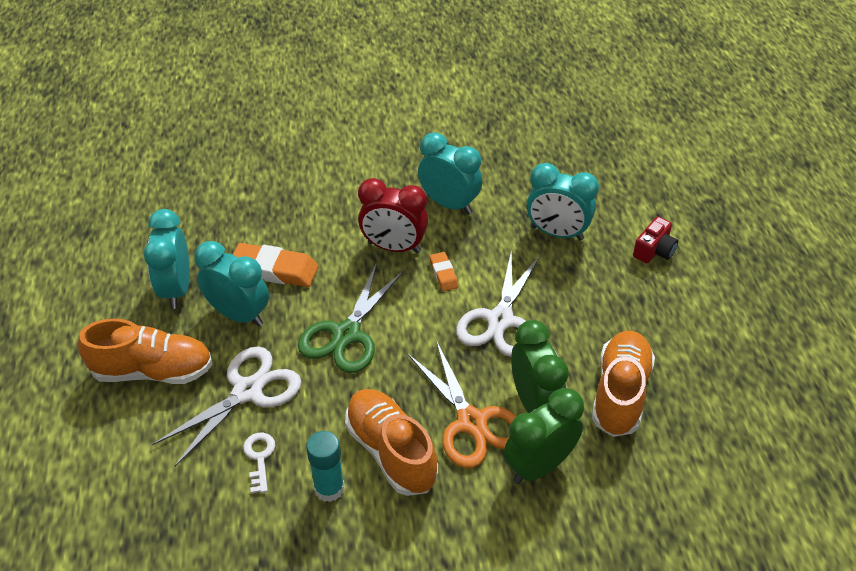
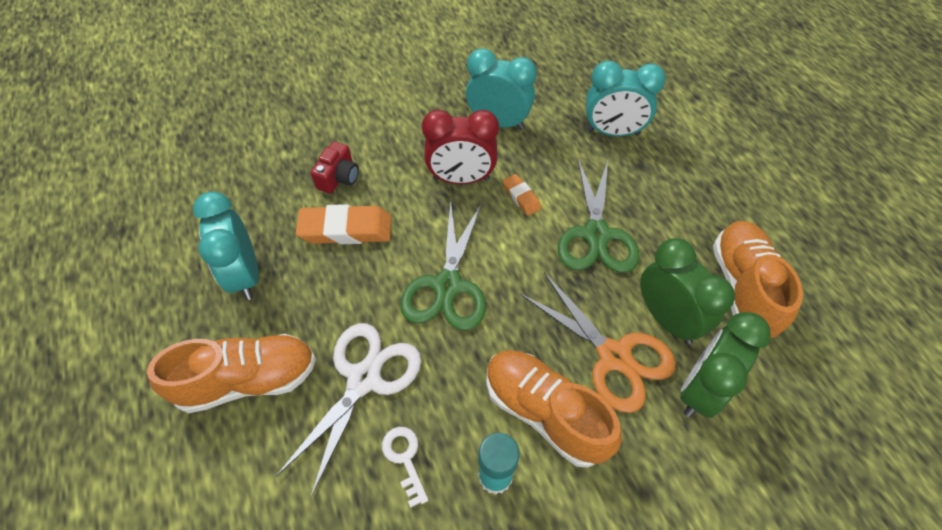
camera: 15 degrees left, 10 degrees up
turquoise clock [194,241,269,327] -> none
white scissors [456,249,540,357] -> green scissors [558,159,639,273]
red camera [633,216,678,263] -> red camera moved to [311,141,359,193]

